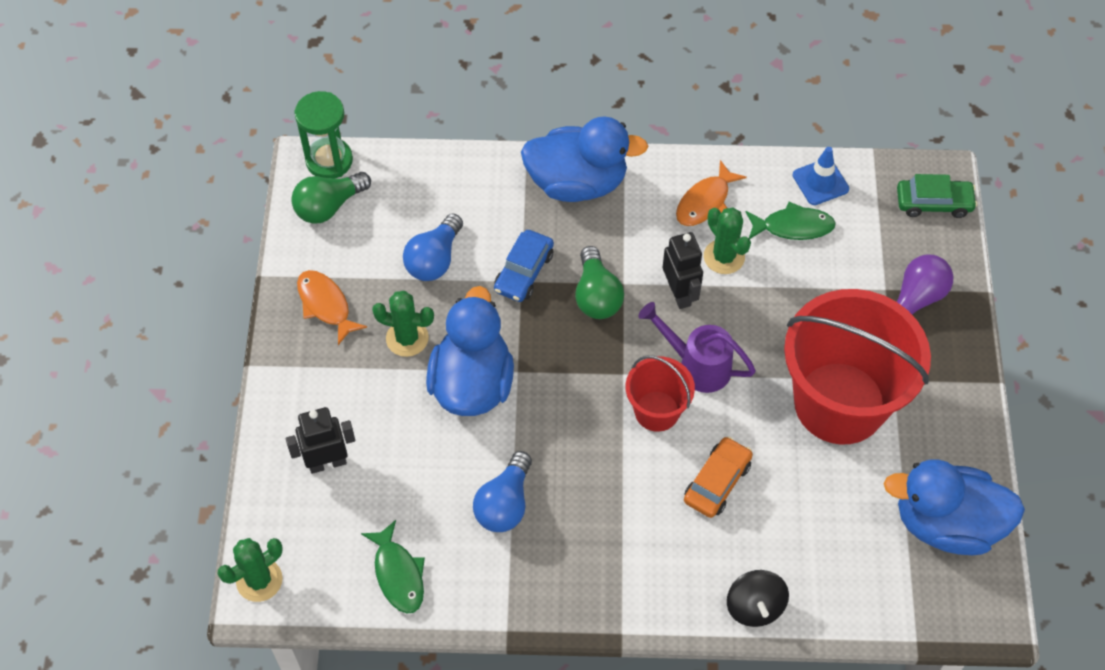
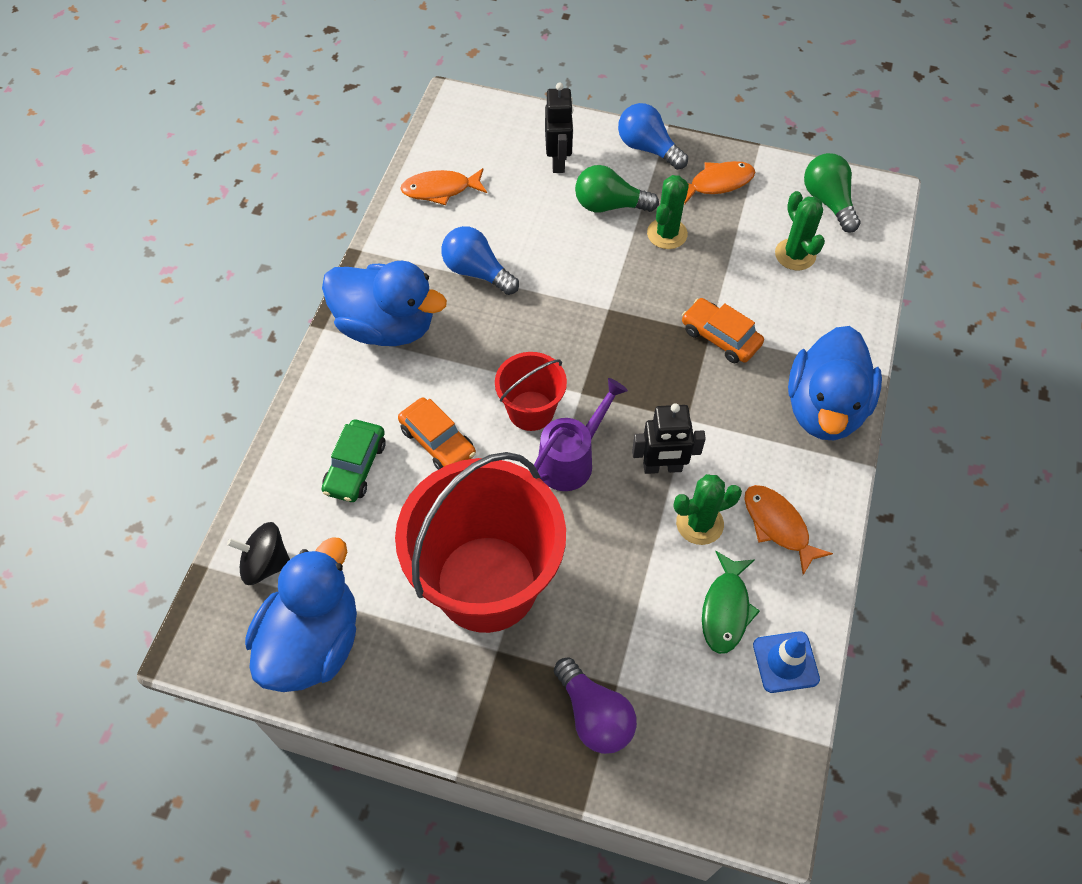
camera: 105 degrees right, 0 degrees up
green cactus [218,538,283,602] -> green cactus moved to [775,191,825,270]
green hourglass [294,91,353,179] -> none
green fish [361,520,425,613] -> orange fish [400,168,487,205]
blue light bulb [403,213,463,281] -> blue light bulb moved to [618,103,688,170]
blue duck [426,286,514,416] -> blue duck moved to [322,261,447,346]
blue car [494,230,554,302] -> orange car [682,298,764,363]
green light bulb [575,246,624,319] -> green light bulb moved to [575,165,659,212]
black spinning top [727,570,789,627] -> black spinning top moved to [227,522,290,585]
green car [897,174,977,218] -> green car moved to [322,420,386,502]

